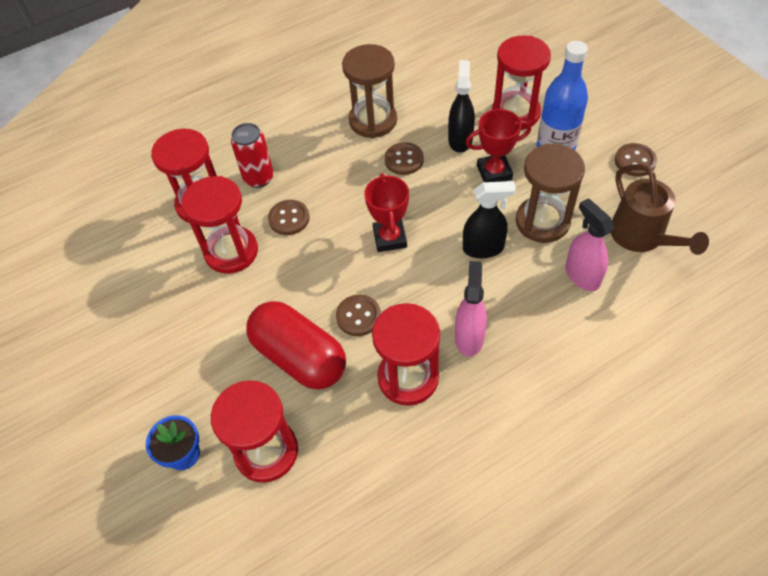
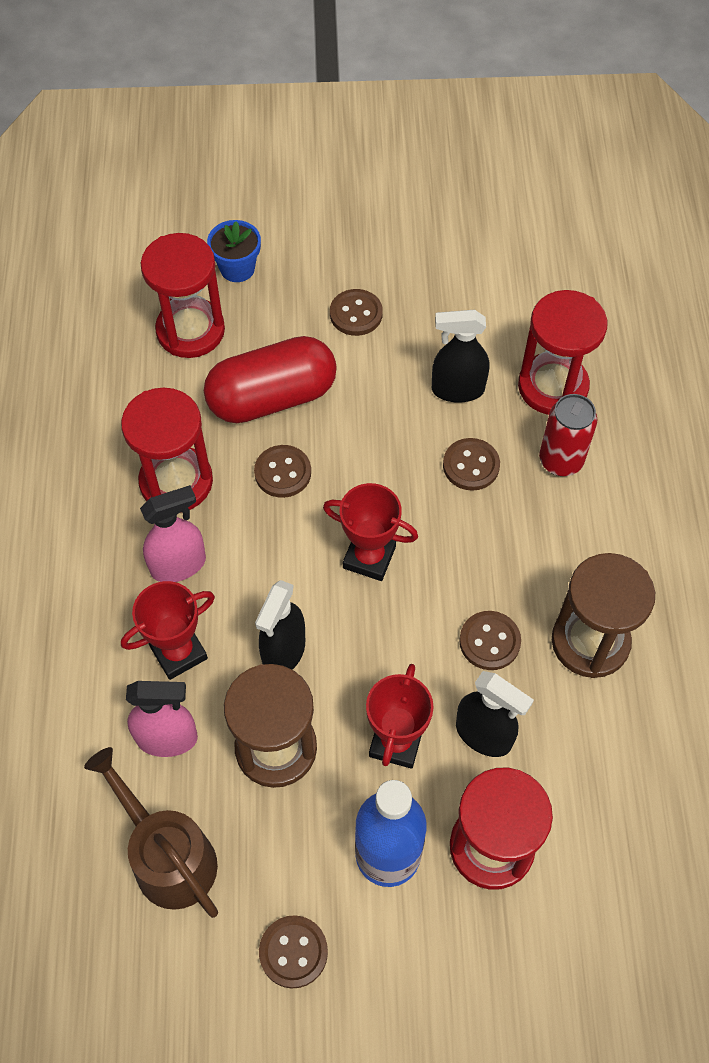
camera: 115 degrees right, 5 degrees up
red hourglass [182,176,258,274] -> black spray bottle [432,310,489,403]
pink spray bottle [455,261,487,357] -> pink spray bottle turned 60 degrees counterclockwise [140,485,206,582]
brown watering can [611,164,709,255] -> brown watering can turned 45 degrees clockwise [84,747,218,918]
none -> red trophy [121,581,215,680]
none -> brown button [330,289,383,336]

